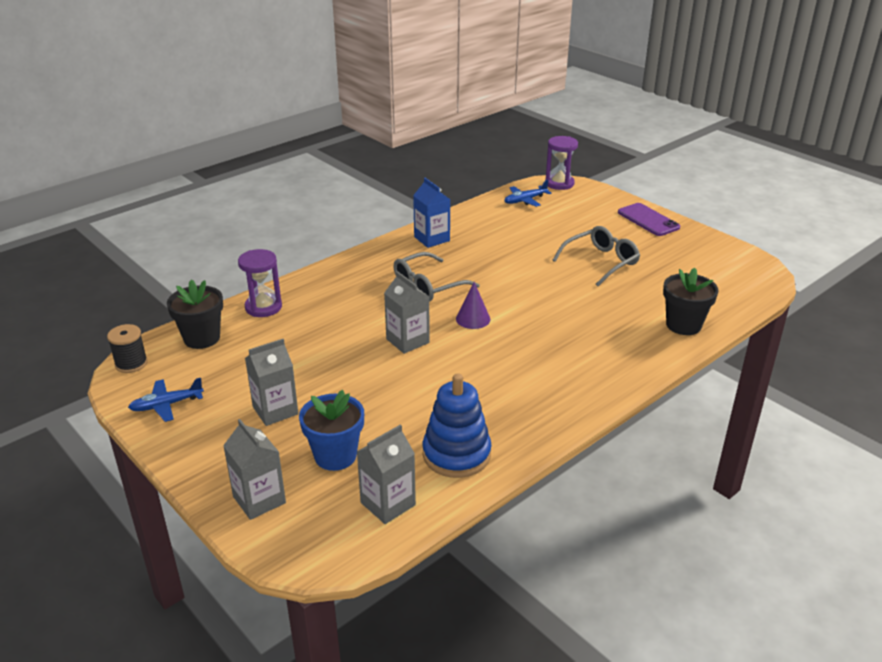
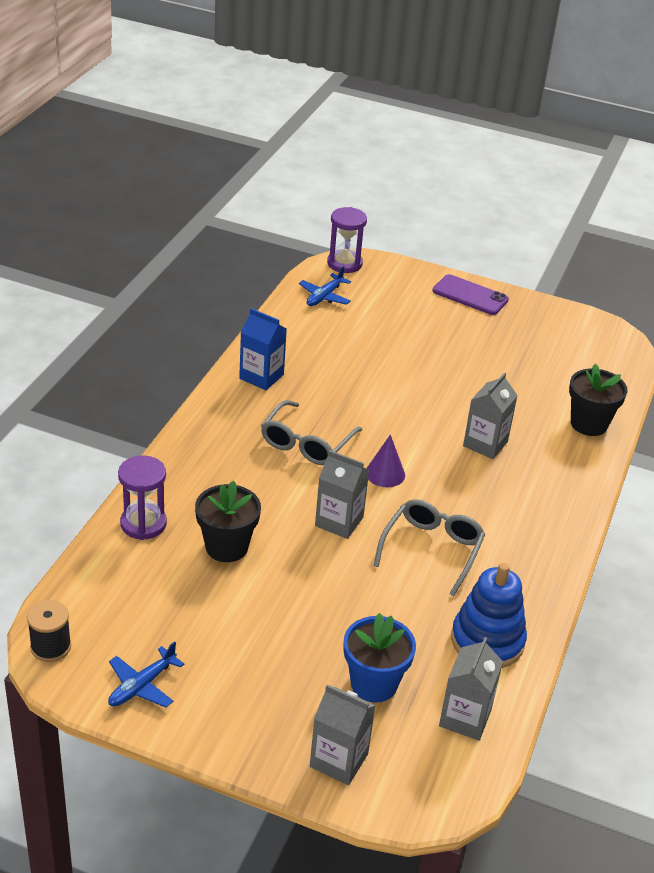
camera: 30 degrees left, 5 degrees up
black flower pot [167,280,223,349] -> black flower pot moved to [195,481,261,562]
grey carton [245,339,298,426] -> grey carton moved to [463,372,518,459]
grey glasses [552,226,640,286] -> grey glasses moved to [374,499,485,596]

